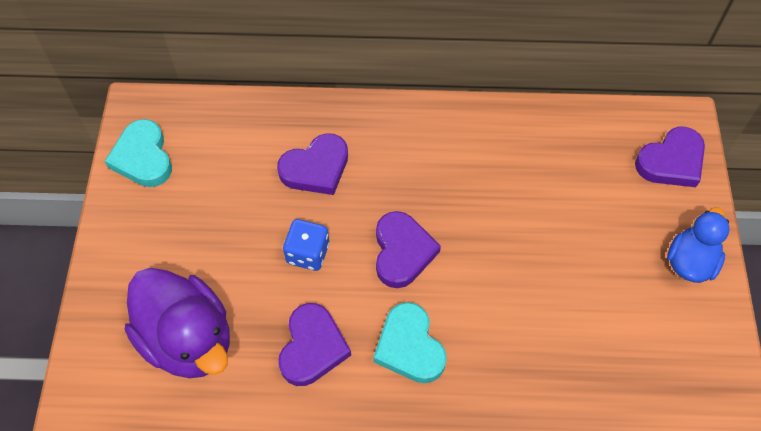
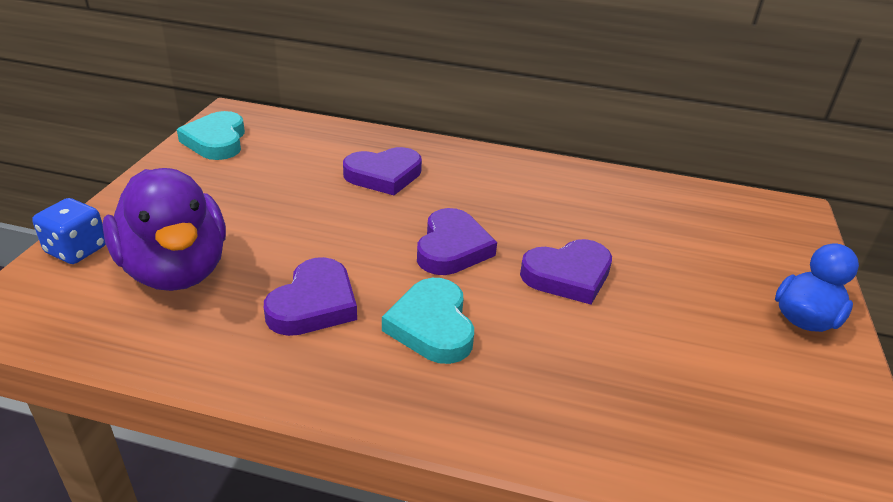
camera: 10 degrees right, 25 degrees down
blue dice [283,219,329,271] -> blue dice moved to [32,198,106,264]
purple heart [635,127,705,187] -> purple heart moved to [520,239,612,304]

